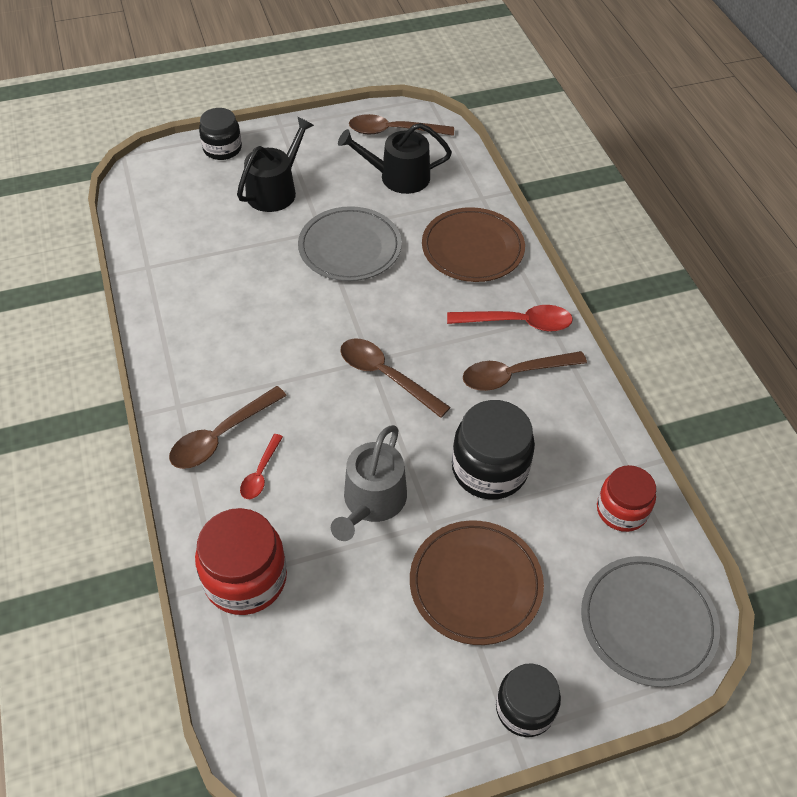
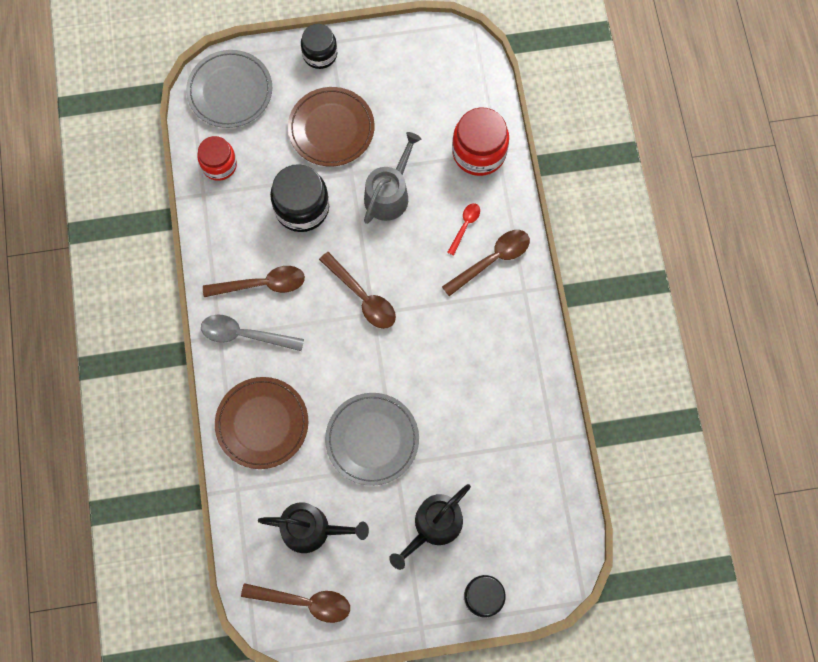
camera: 170 degrees left, 20 degrees up
red spoon [447,305,573,332] -> grey spoon [201,315,304,351]

